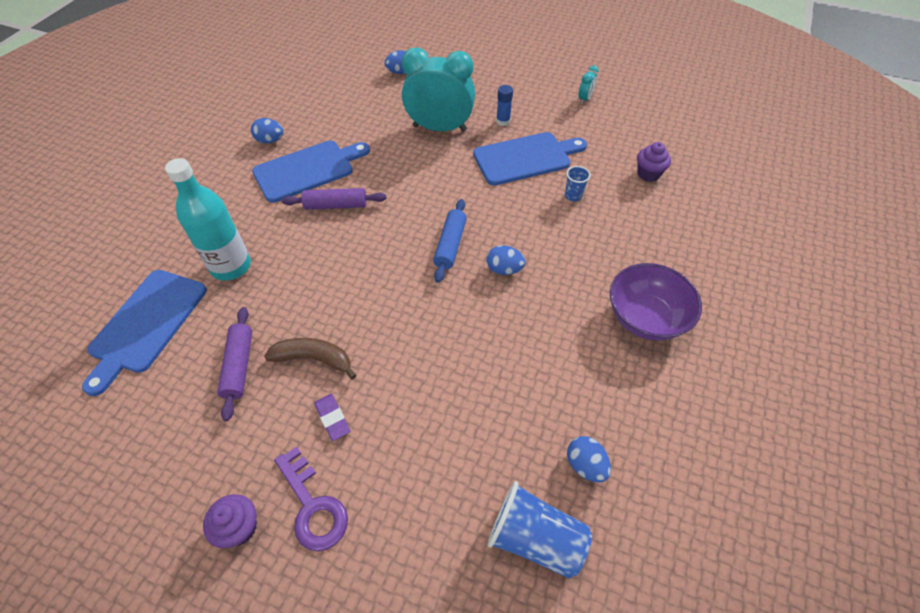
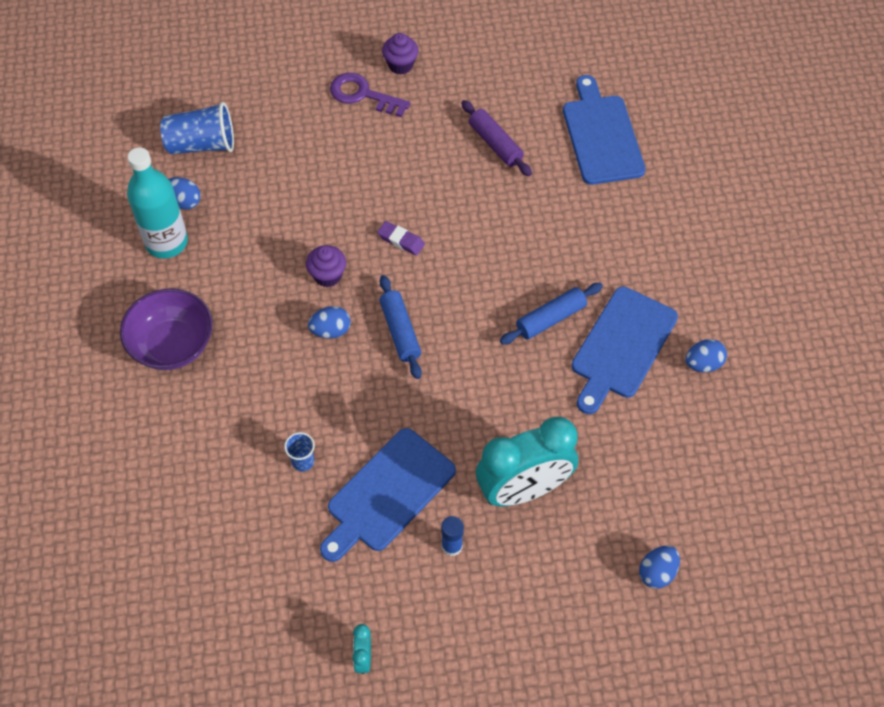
camera: 150 degrees right, 5 degrees up
turquoise bottle [165,158,251,281] -> turquoise bottle moved to [127,147,188,258]
brown banana [264,338,357,380] -> none
purple rolling pin [282,188,386,210] -> blue rolling pin [500,283,603,344]
purple eraser [314,394,350,441] -> purple eraser moved to [377,221,425,256]
purple cupcake [637,142,671,182] -> purple cupcake moved to [306,245,346,287]

